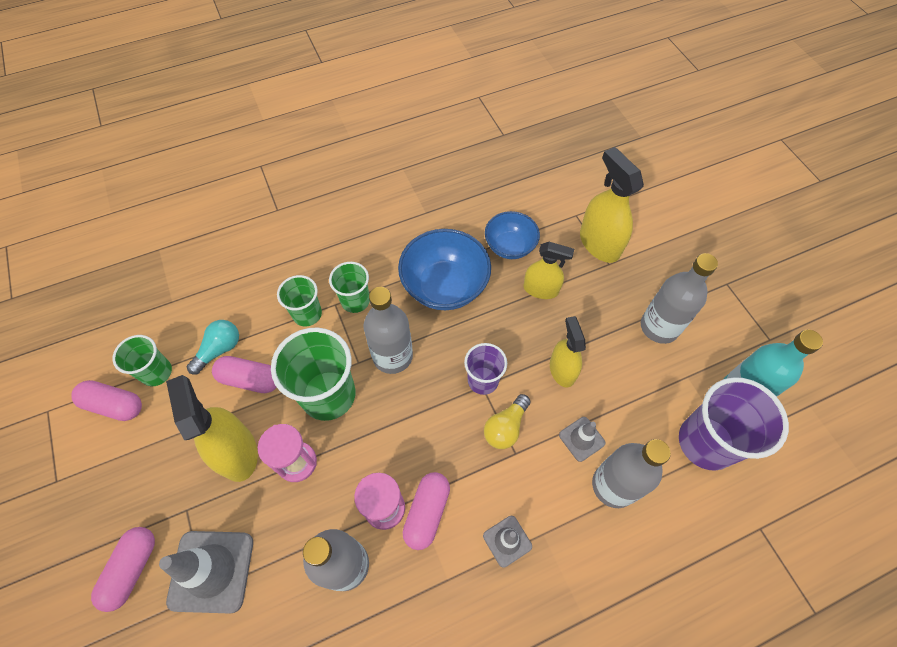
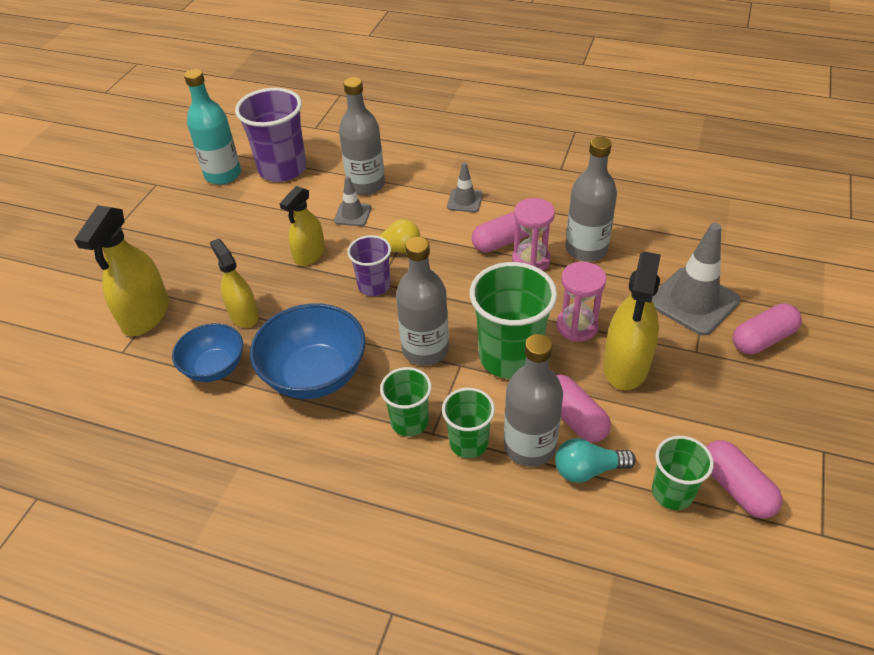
camera: 135 degrees left, 15 degrees down
grey bottle [641,253,718,344] -> grey bottle moved to [504,334,563,467]

